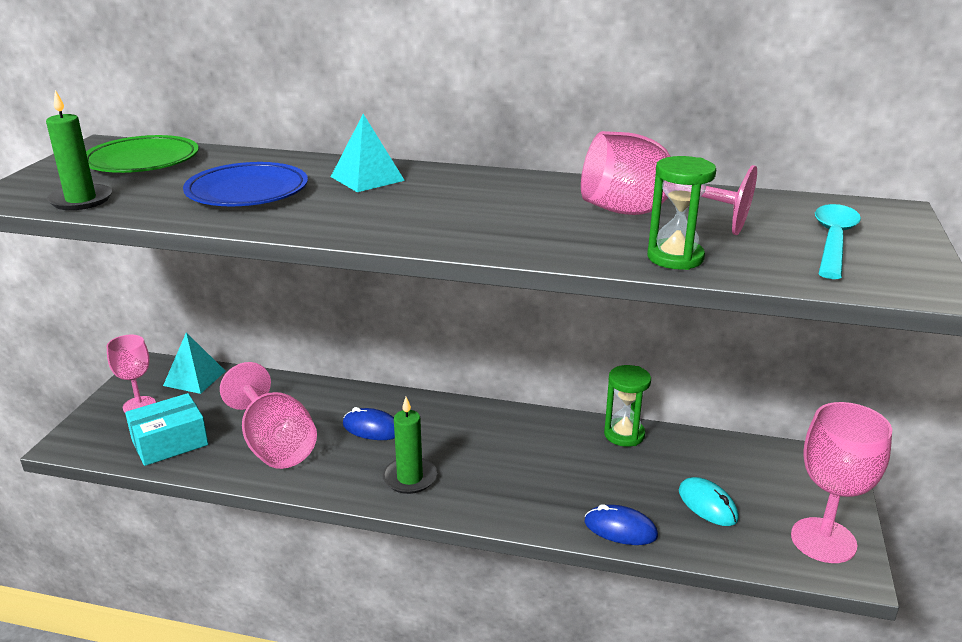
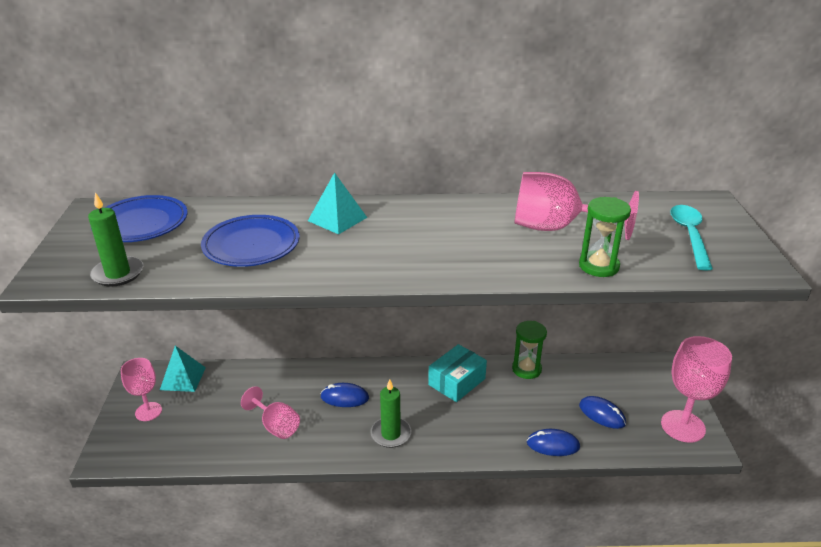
camera: 15 degrees left, 5 degrees up
green plate [86,135,199,173] -> blue plate [91,195,188,242]
turquoise box [125,393,208,466] -> turquoise box moved to [428,344,487,402]
pink goblet [220,362,317,469] -> pink goblet [241,386,300,439], size x0.62
turquoise mouse [679,477,739,526] -> blue mouse [579,396,626,429]

